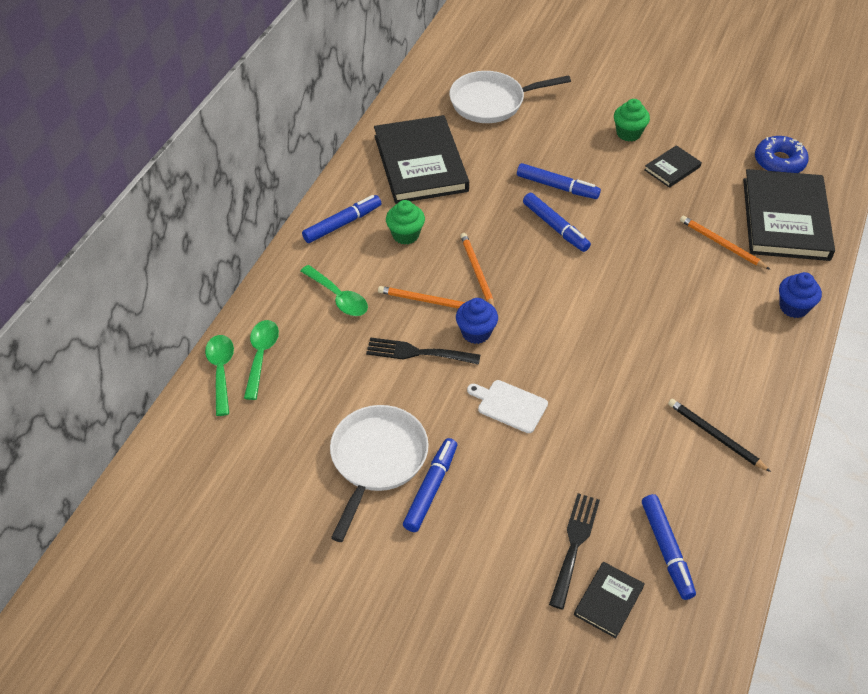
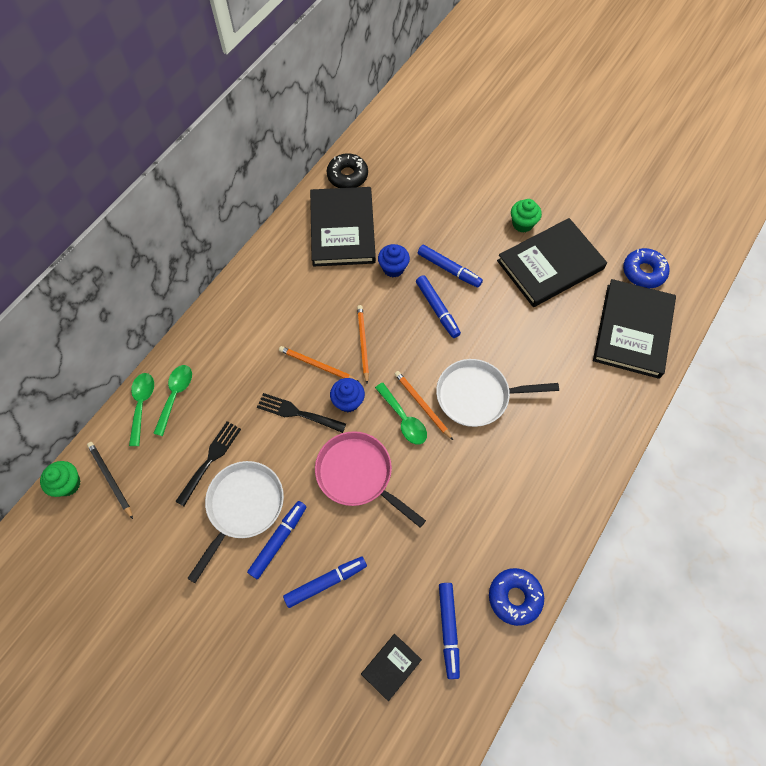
camera: 10 degrees right, 15 degrees up
green spoon [301,265,368,316] -> green spoon moved to [375,383,427,445]
blue marker [302,195,381,243] -> blue marker moved to [283,557,367,608]
green cupcake [386,200,425,245] -> green cupcake moved to [40,461,80,497]
white pan [449,71,571,123] -> white pan moved to [436,359,559,427]
white cutting board [467,380,548,433] -> pink pan [315,431,426,528]
black fork [549,493,600,609] -> black fork moved to [175,421,241,506]
black book [644,145,702,188] -> black book [497,218,607,307], size x2.19
black pencil [668,399,771,472] -> black pencil moved to [87,442,133,519]
orange pencil [680,216,771,270] -> orange pencil moved to [395,371,453,440]
blue cupcake [779,272,822,318] -> blue cupcake moved to [378,244,410,277]
none -> black donut [327,153,368,188]
none -> blue donut [489,568,544,626]

